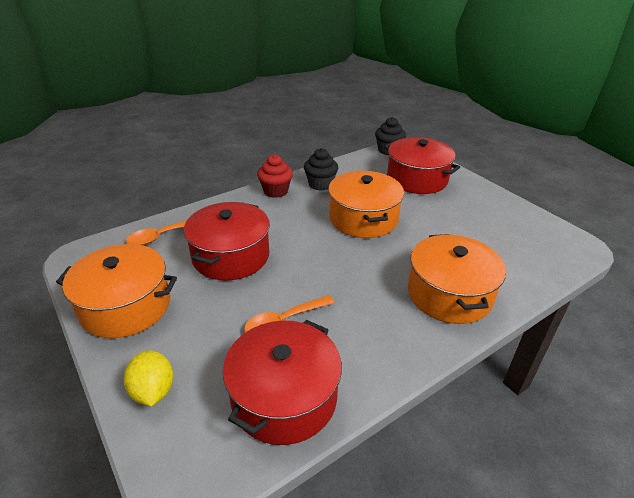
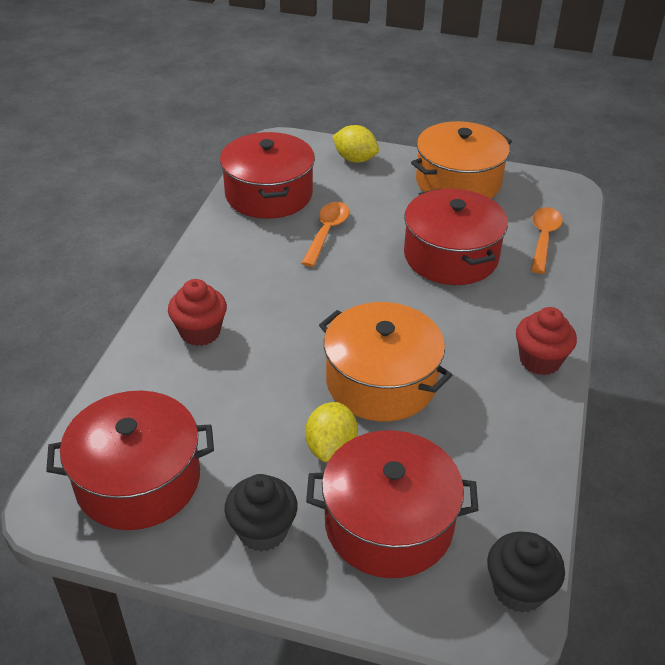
camera: 140 degrees right, 5 degrees up
black cupcake [304,148,338,191] -> black cupcake moved to [224,474,298,552]
orange pot [408,234,506,324] -> red cupcake [168,279,227,346]
none -> red pot [46,391,214,530]
none -> yellow lemon [305,402,358,462]

